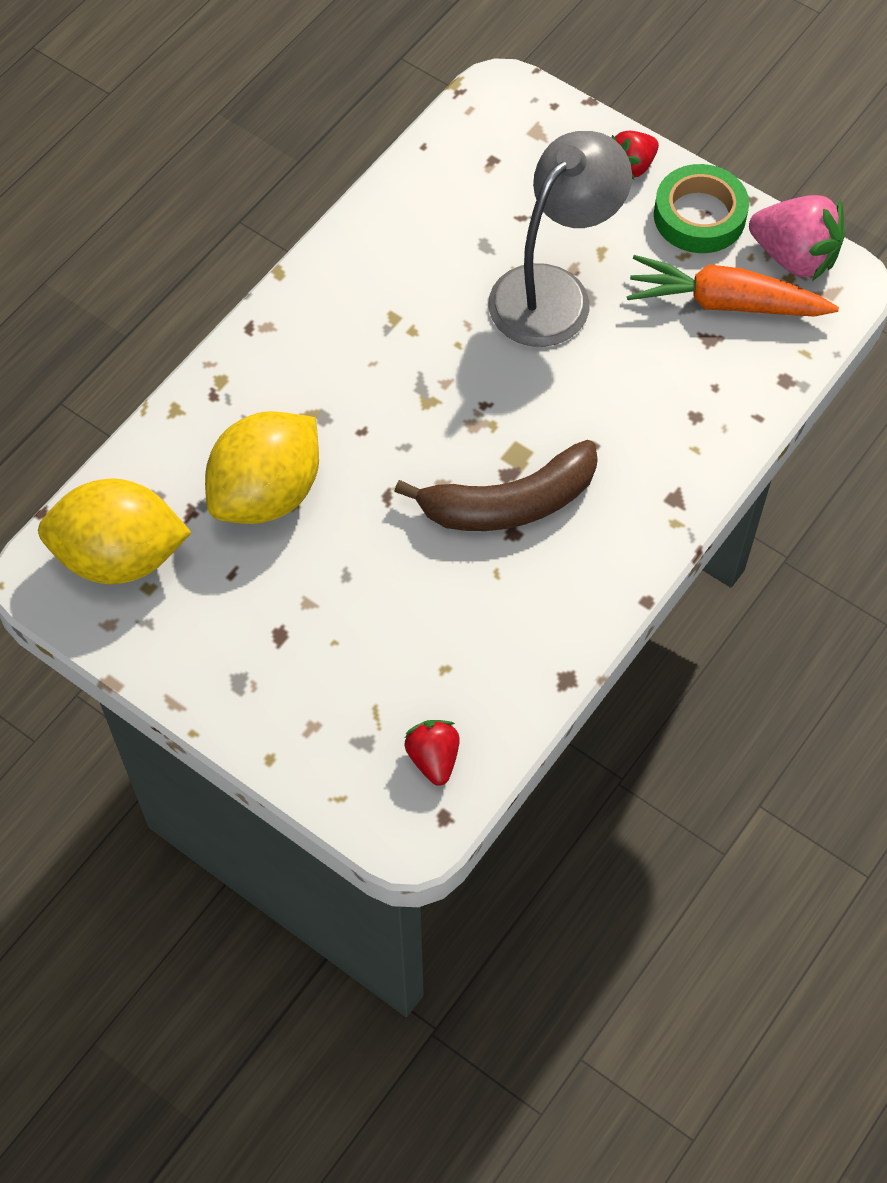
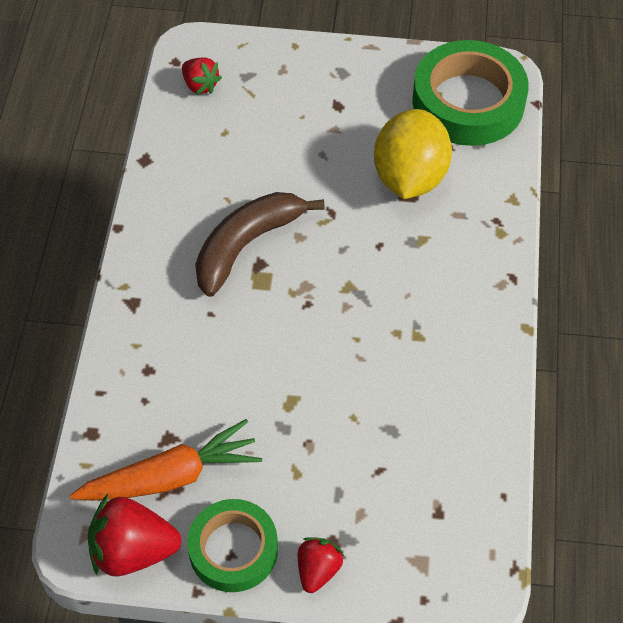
camera: 150 degrees right, 5 degrees down
yellow lemon [38,478,192,584] -> green tape [412,40,529,146]
grey lamp [488,131,632,347] -> none
pink strawberry [749,195,845,281] -> red strawberry [88,494,181,576]

